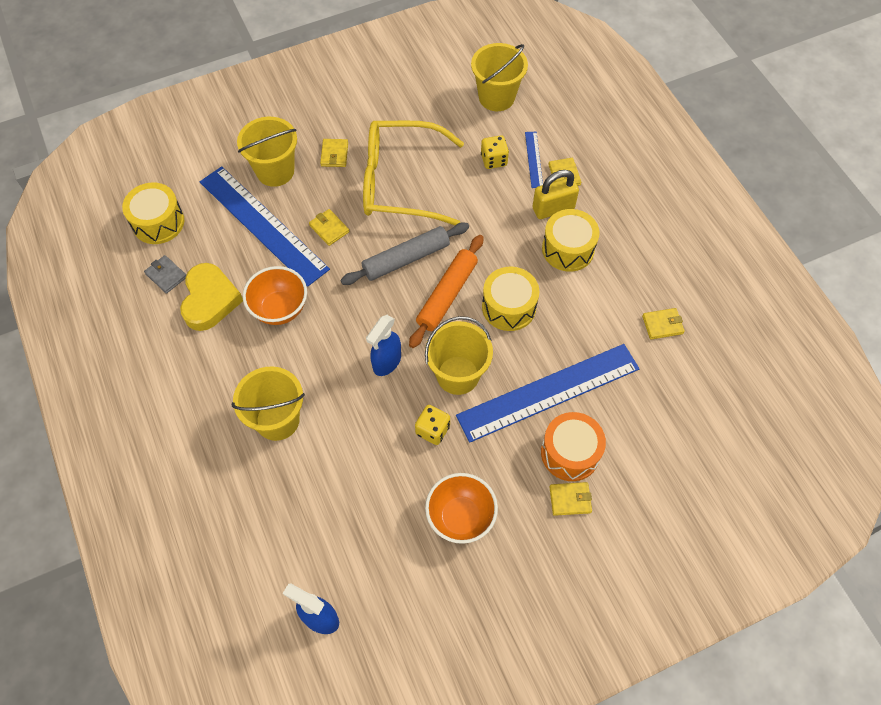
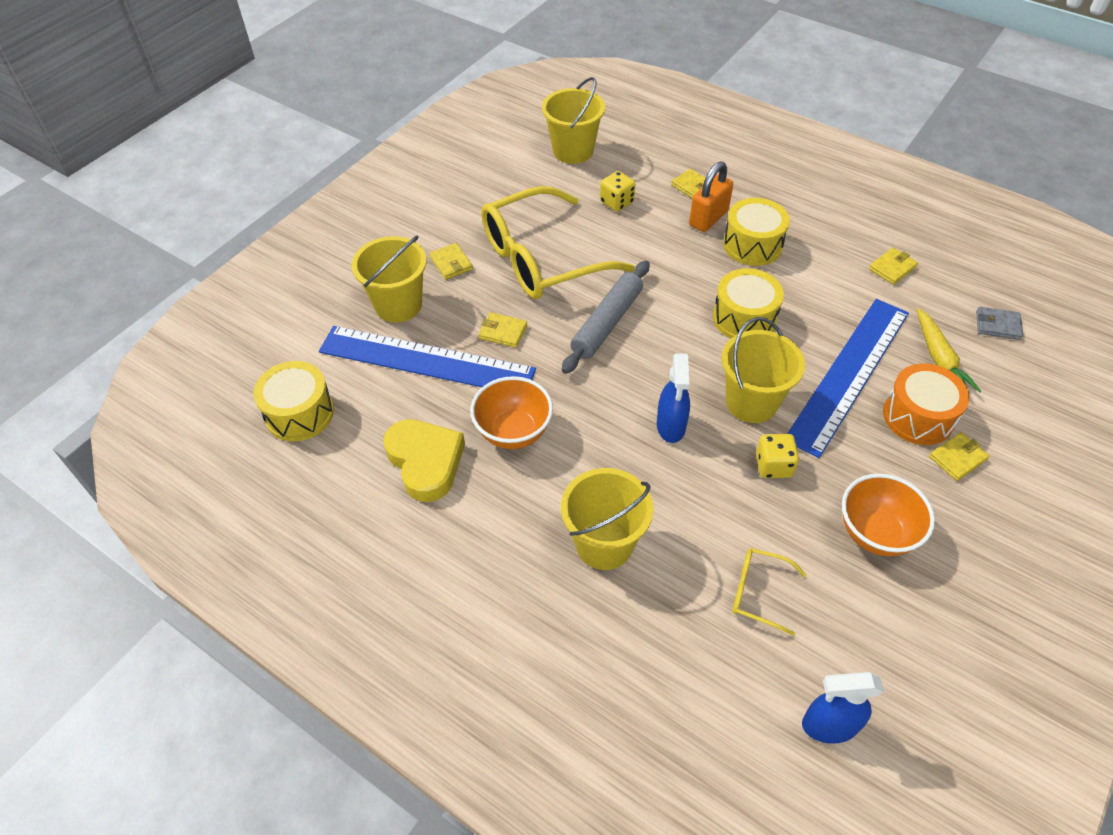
camera: 30 degrees left, 10 degrees down
grey wallet [144,255,186,294] -> grey wallet moved to [976,307,1023,340]
orange rolling pin [409,235,483,348] -> none
blue ruler [525,132,543,188] -> none
yellow padlock [532,170,579,219] -> orange padlock [689,161,733,232]
none -> yellow glasses [732,548,807,636]
none -> yellow carrot [917,308,981,393]

